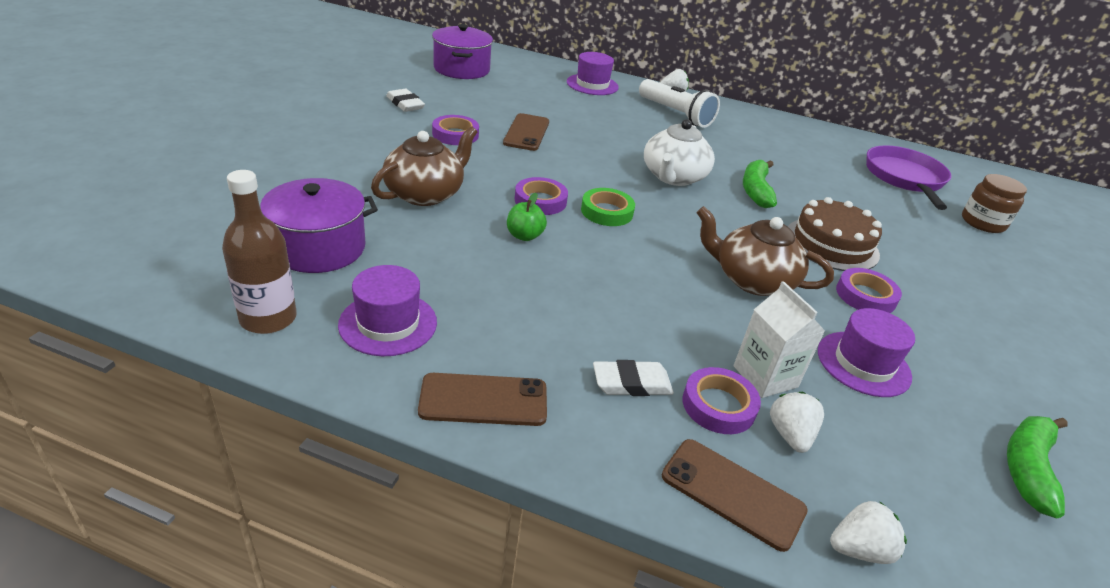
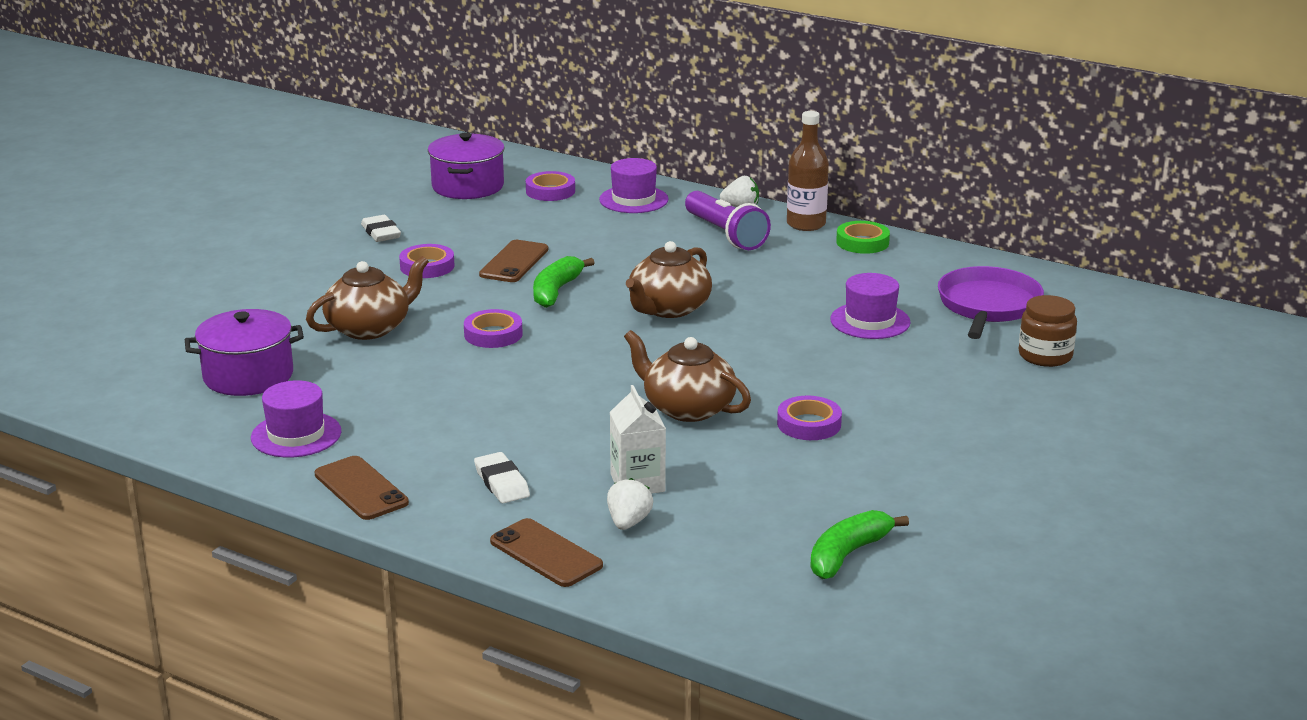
camera: 15 degrees right, 10 degrees down
brown bottle [222,170,297,334] -> brown bottle moved to [787,111,829,231]
brown phone [418,373,547,426] -> brown phone turned 45 degrees clockwise [314,456,409,520]
green apple [507,193,547,241] -> none
green tape [581,188,635,226] -> green tape moved to [836,221,890,254]
white eraser [593,360,674,396] -> white eraser turned 60 degrees clockwise [474,452,530,503]
white flashlight [639,79,720,128] -> purple flashlight [685,191,771,250]
white teapot [644,119,715,186] -> brown teapot [626,241,712,318]
purple tape [683,367,761,434] -> purple tape moved to [526,171,575,201]
green banana [743,160,777,208] -> green banana moved to [533,256,595,308]
brown cake [788,197,882,271] -> none
purple hat [818,308,915,397] -> purple hat moved to [830,273,910,339]
white strawberry [830,501,907,564] -> none

